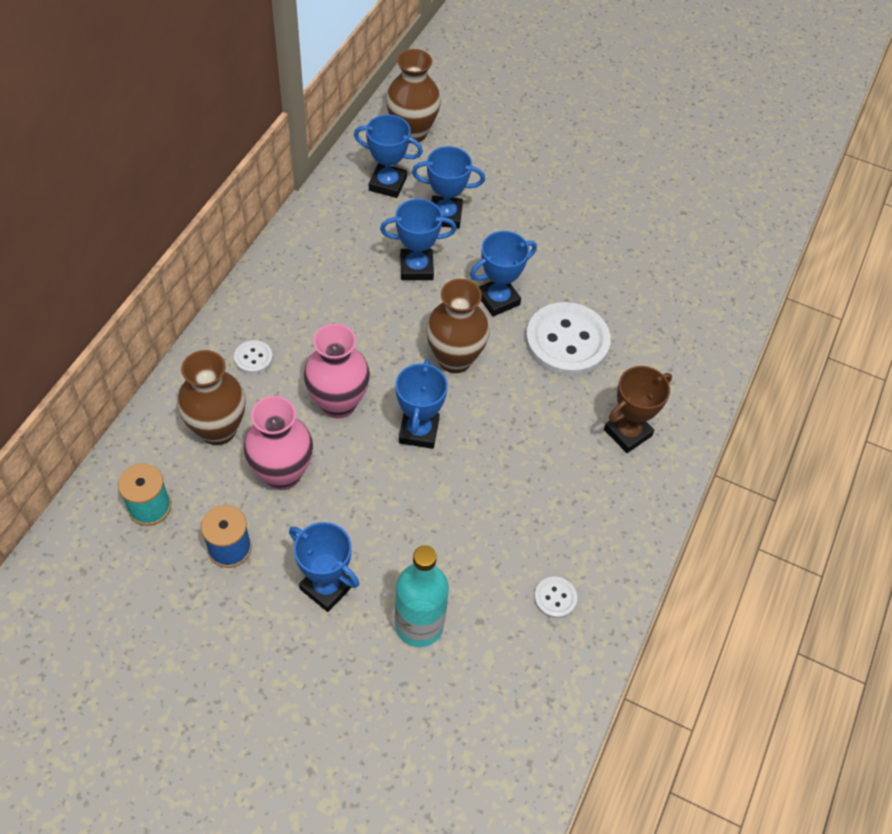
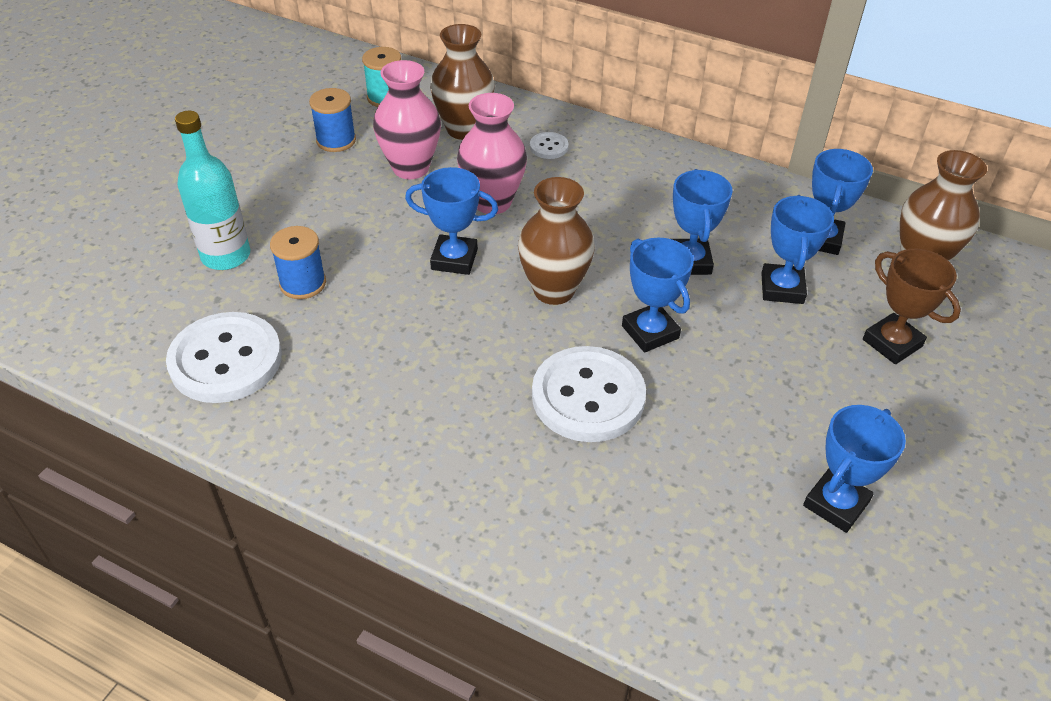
camera: 95 degrees right, 10 degrees down
blue trophy [289,522,359,612] -> blue trophy moved to [803,405,906,533]
white button [534,577,577,618] -> white button [166,312,282,403], size x2.27
brown trophy [604,366,672,453] -> brown trophy moved to [863,249,961,364]
none -> blue spool [270,226,326,299]

